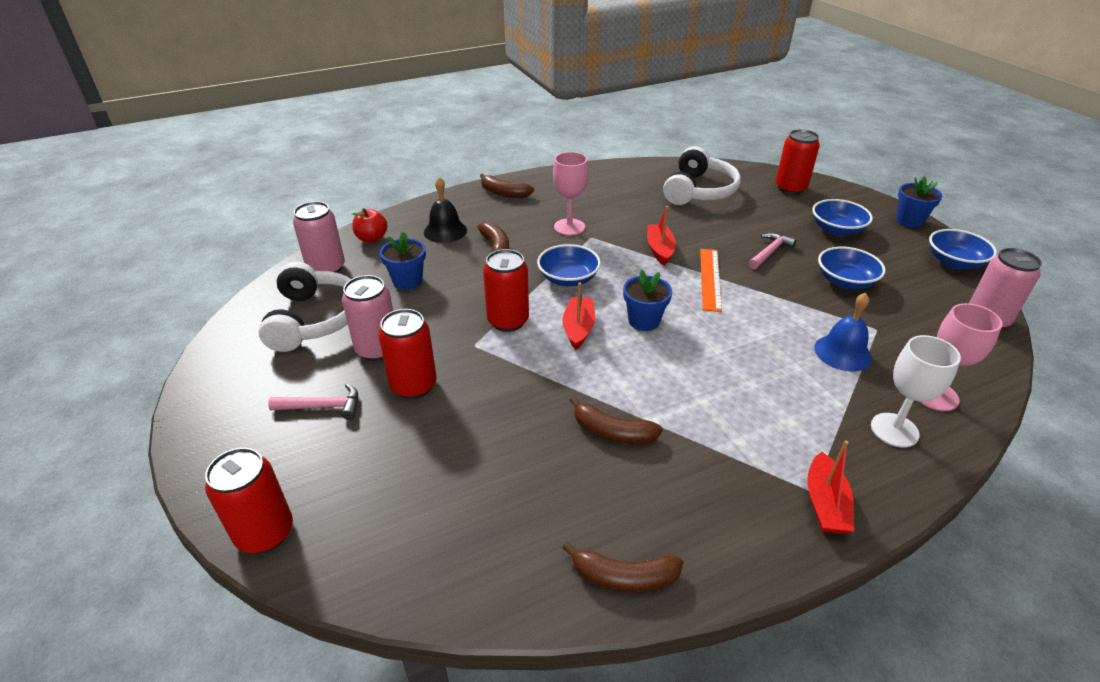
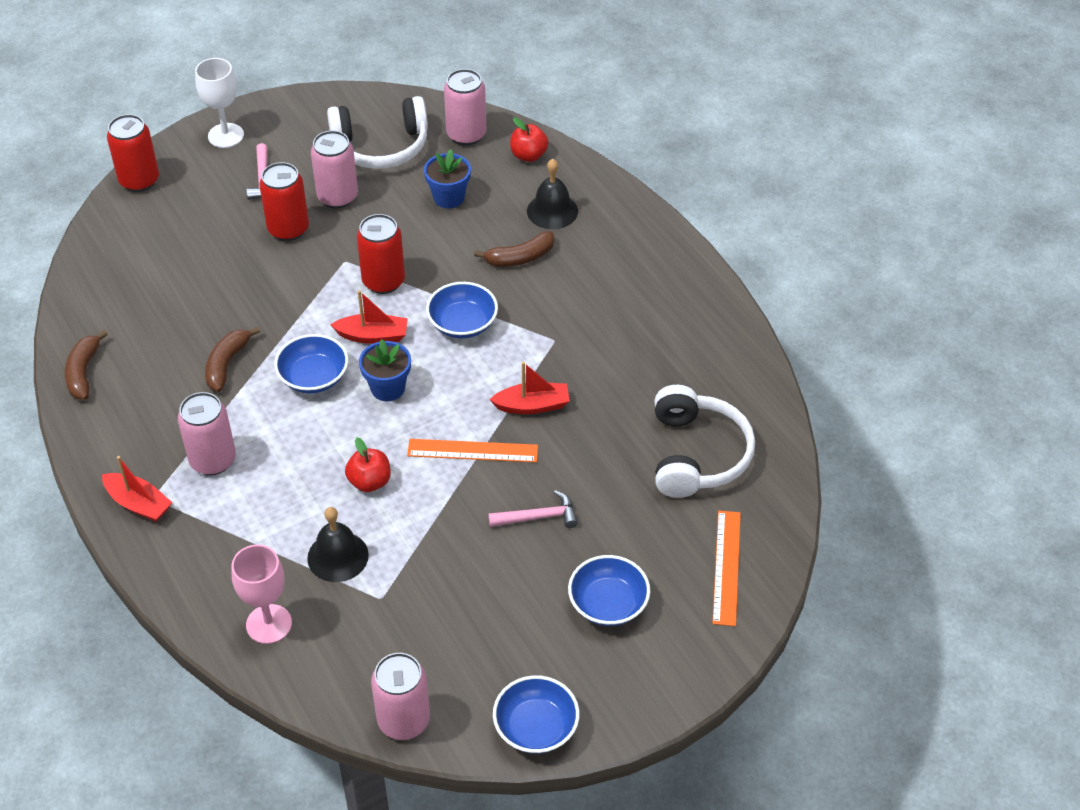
camera: 85 degrees right, 10 degrees up
brown banana [480,174,534,198] -> none
pink goblet [553,152,589,236] -> none
white headphones [663,146,741,205] -> white headphones turned 105 degrees counterclockwise [655,385,755,498]
pink hammer [748,233,796,269] -> pink hammer turned 45 degrees counterclockwise [488,490,578,528]
red can [775,129,820,195] -> orange ruler [712,511,741,626]
red boat [807,441,854,534] -> red boat turned 150 degrees counterclockwise [102,456,173,522]
blue bell [814,293,872,372] -> black bell [307,507,369,582]
blue bowl [818,247,886,289] -> blue bowl moved to [274,334,348,393]
white goblet [871,335,961,448] -> white goblet moved to [195,58,244,148]
blue flower pot [896,176,942,228] -> none
none -> pink can [178,392,236,475]
none -> red apple [345,437,391,492]

